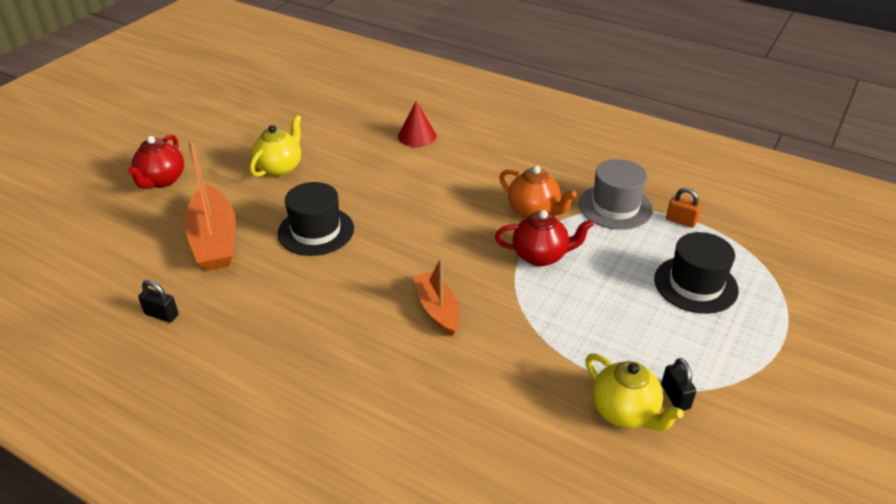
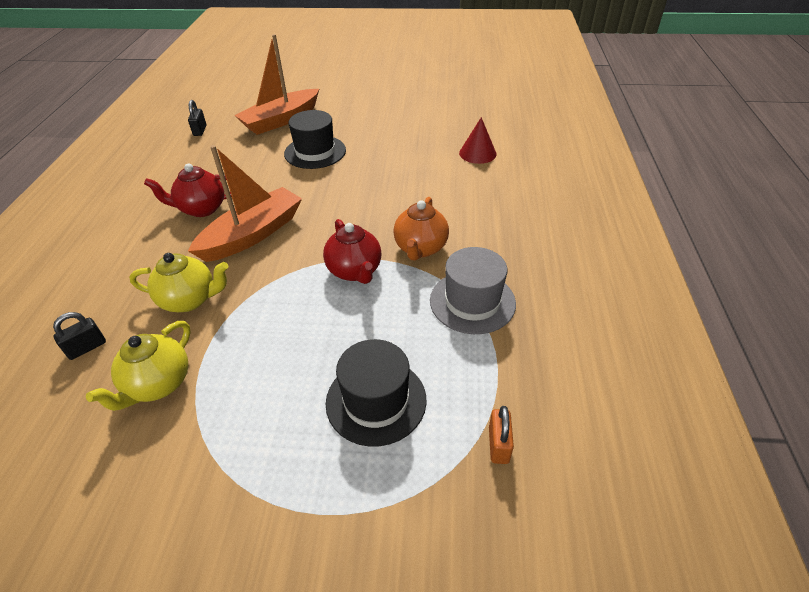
camera: 65 degrees right, 5 degrees up
red teapot [128,135,184,189] -> red teapot moved to [144,164,232,217]
yellow teapot [250,115,301,177] -> yellow teapot moved to [129,253,229,312]
orange boat [413,258,459,336] -> orange boat [188,145,302,262], size x1.59
black padlock [661,358,696,411] -> black padlock moved to [53,312,106,360]
orange padlock [666,188,701,228] -> orange padlock moved to [489,406,514,464]

